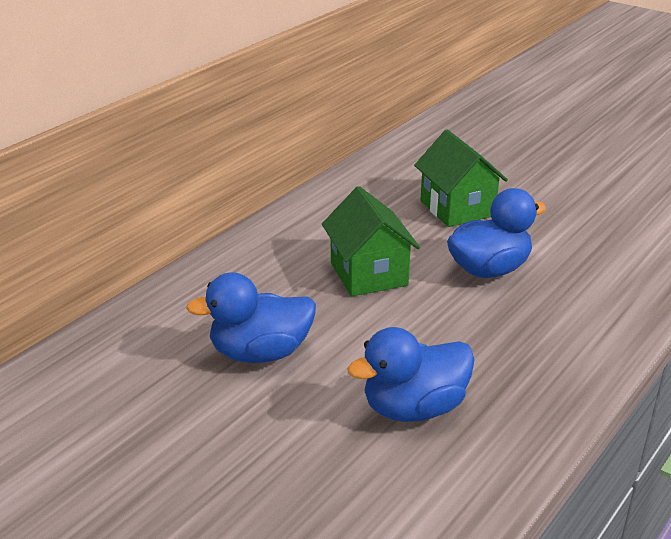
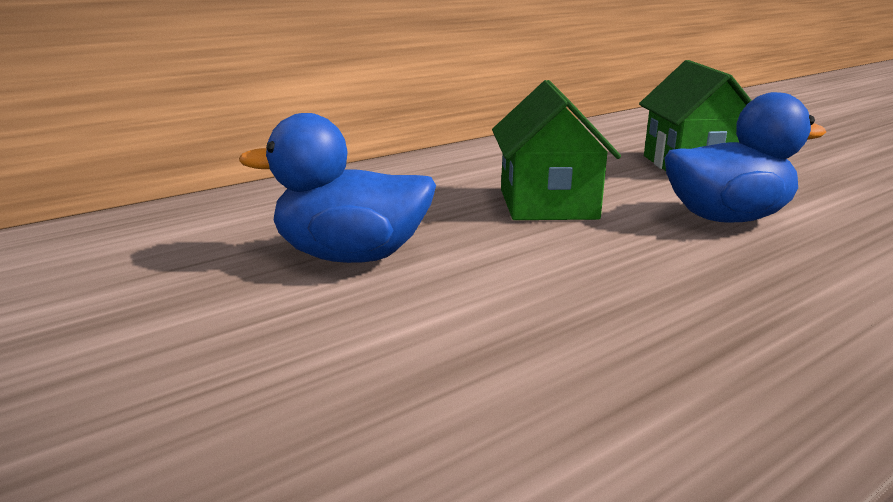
camera: 15 degrees right, 10 degrees down
blue duck [347,327,475,422] -> none

